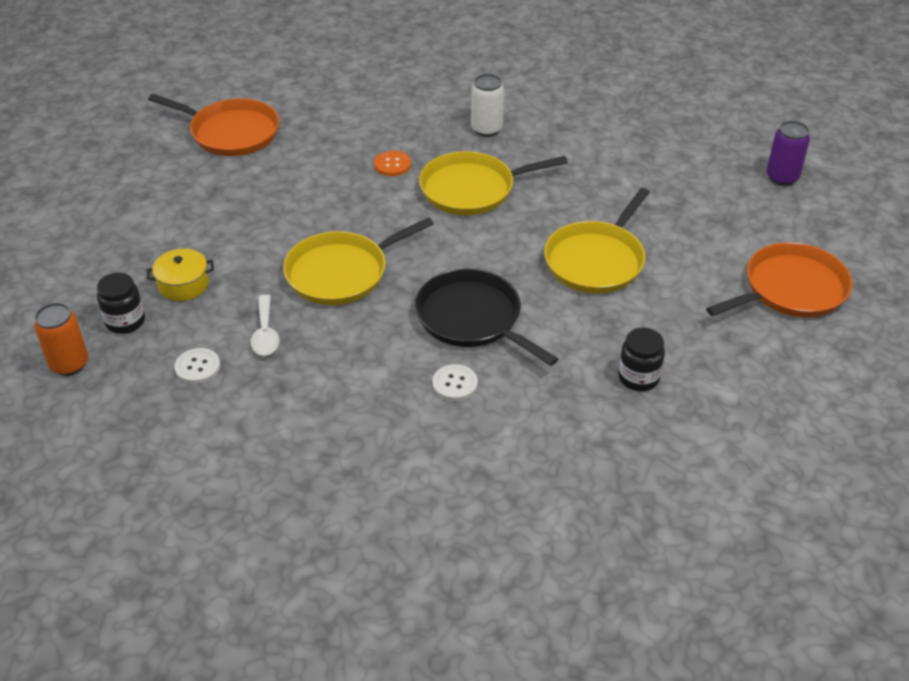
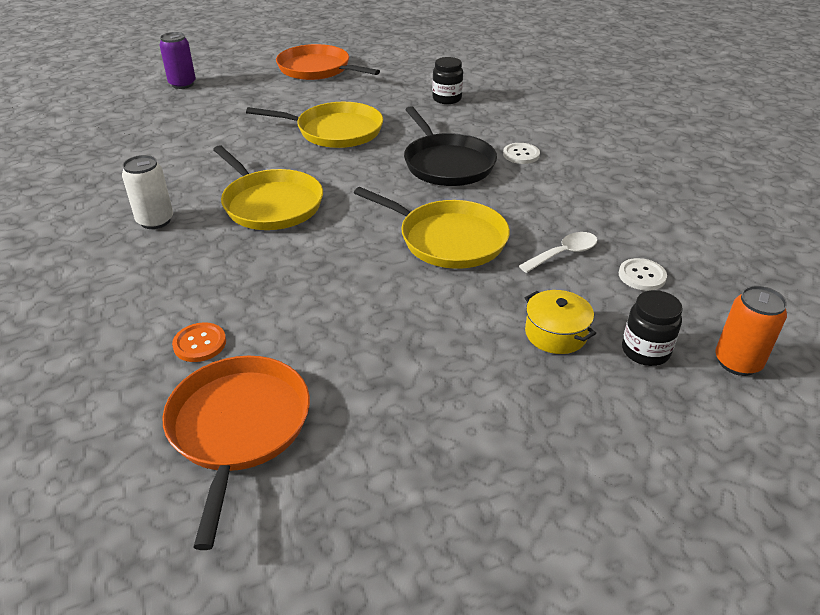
camera: 115 degrees left, 5 degrees down
orange button [374,151,411,176] -> orange button moved to [172,322,226,362]
black pan [415,269,558,366] -> black pan turned 45 degrees counterclockwise [404,106,497,186]

